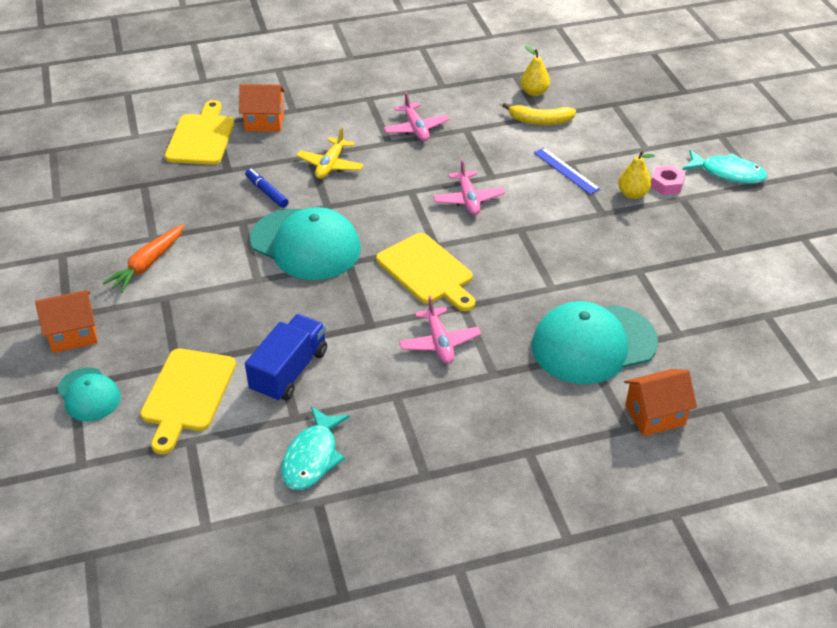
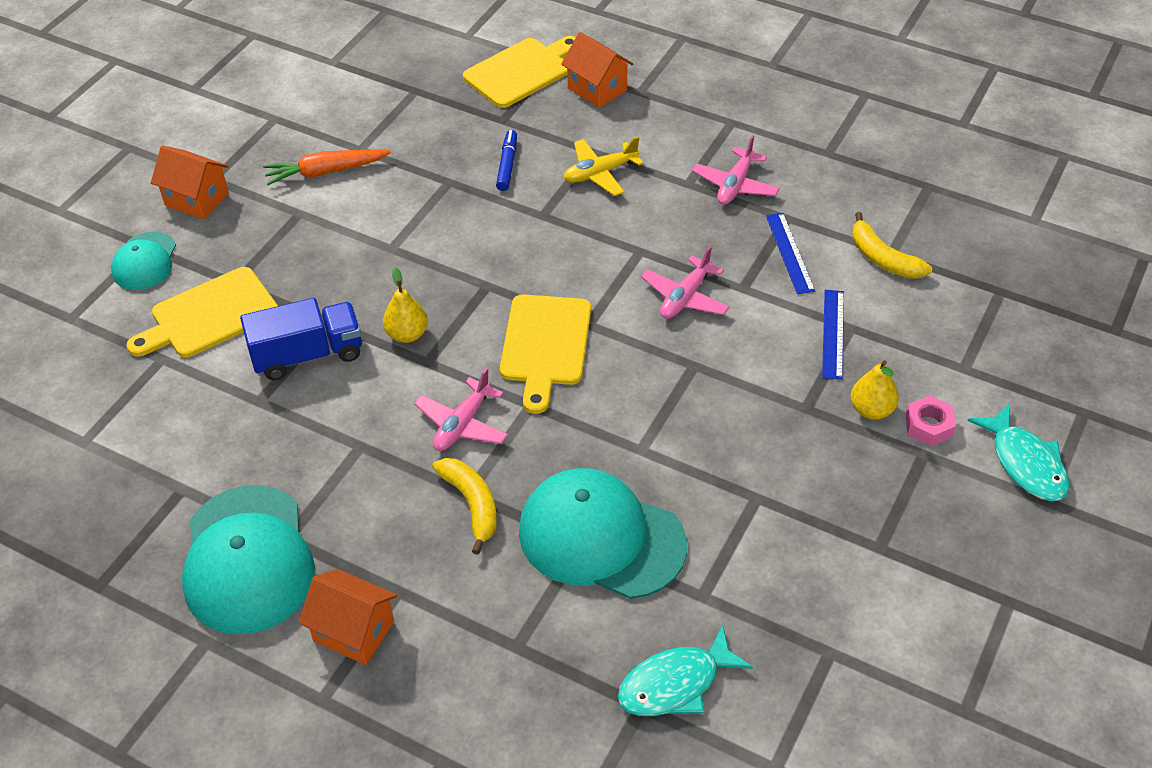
camera: 45 degrees right, 5 degrees up
turquoise cap [250,207,361,280] -> turquoise cap moved to [182,485,315,635]
turquoise fish [281,406,350,490] -> turquoise fish moved to [618,625,753,716]
yellow pear [521,46,550,96] -> yellow pear moved to [383,267,428,343]
orange house [624,369,697,436] -> orange house moved to [299,569,397,665]
none -> yellow banana [432,458,497,555]
none -> blue ruler [766,213,815,294]

